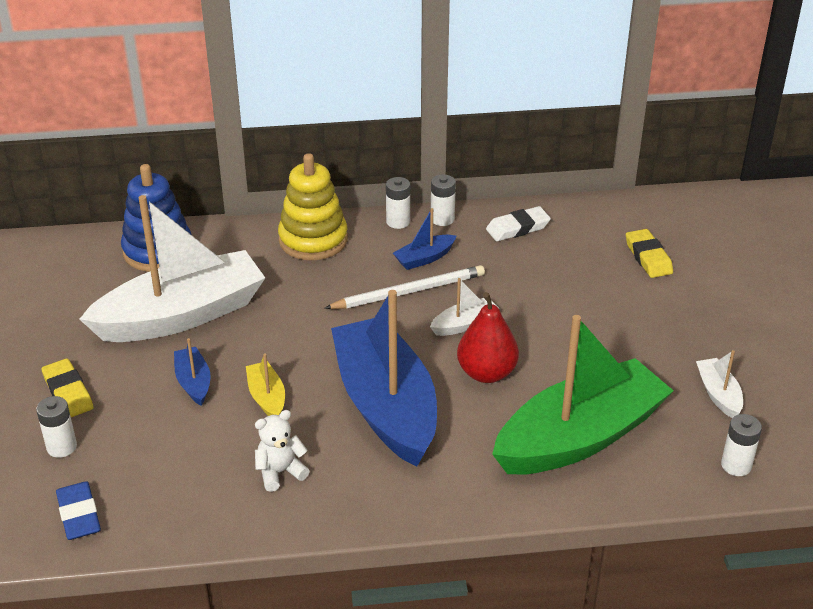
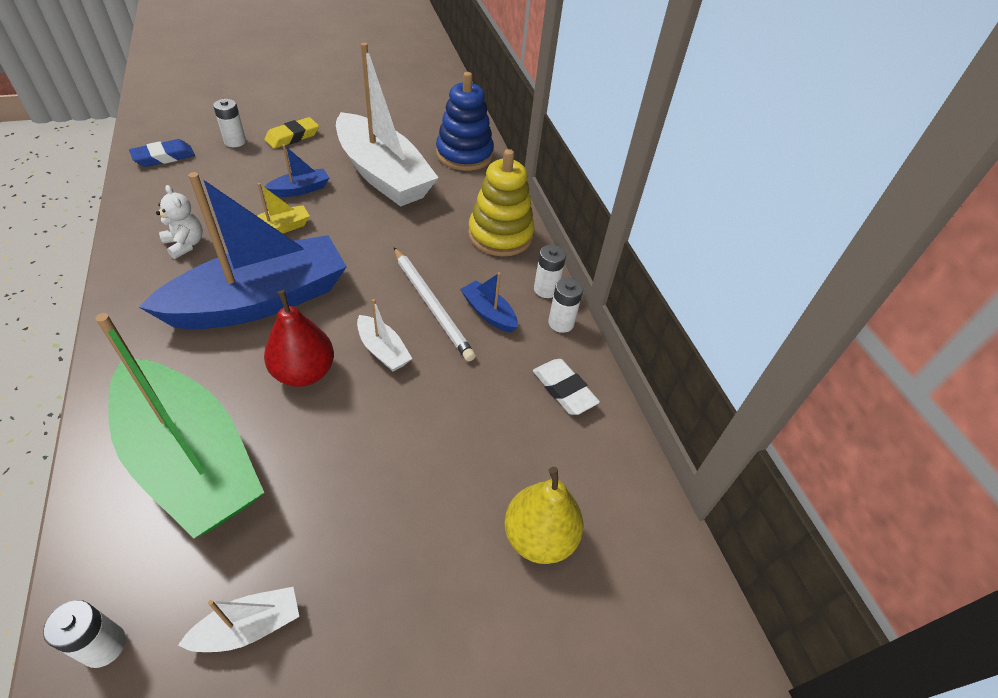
camera: 75 degrees right, 10 degrees up
yellow eraser [626,229,673,278] -> yellow pear [504,467,583,564]

